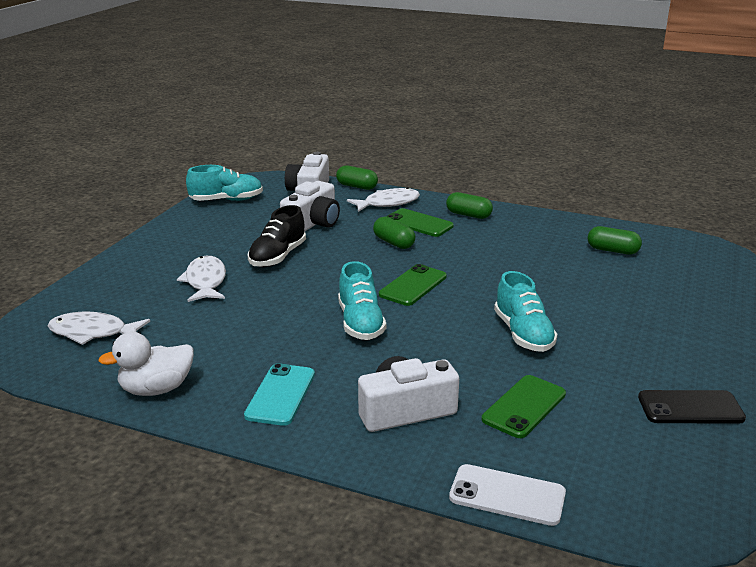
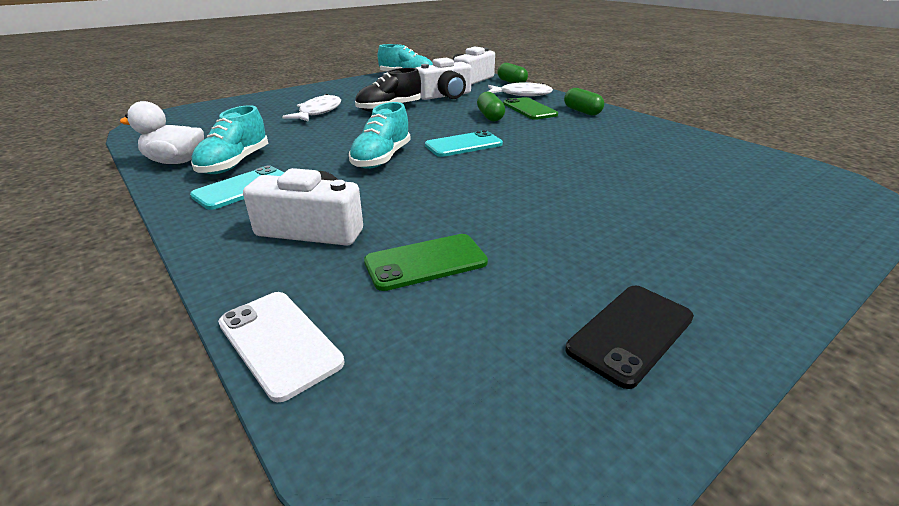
camera: 30 degrees right, 5 degrees up
white fish [48,312,150,345] -> none
green phone [379,264,447,306] -> turquoise phone [425,130,503,157]
turquoise shoe [494,271,558,352] -> turquoise shoe moved to [191,105,268,174]
green capsule [588,226,642,255] -> none
black phone [638,390,746,424] -> black phone turned 75 degrees counterclockwise [565,286,694,389]

